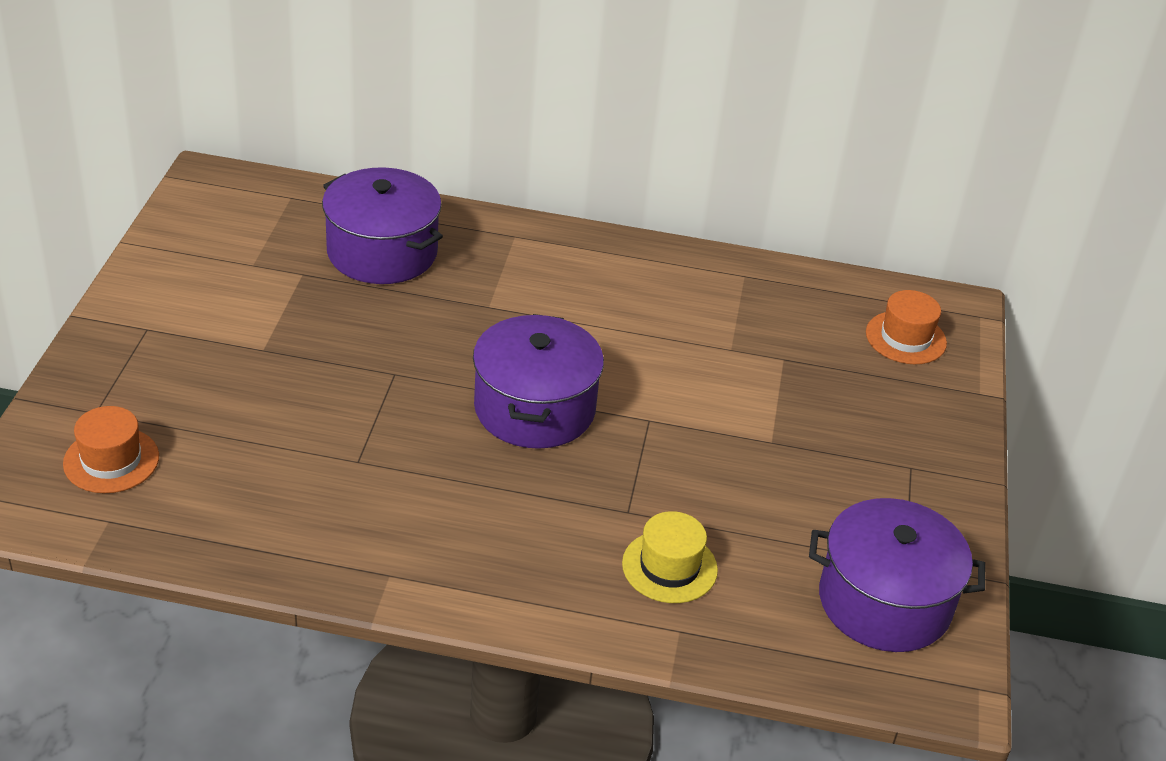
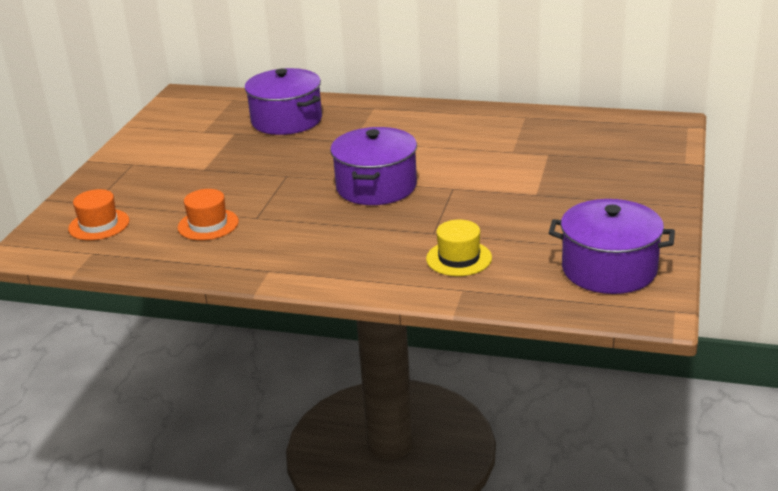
camera: 10 degrees right, 10 degrees down
orange hat [866,290,947,364] -> orange hat moved to [178,189,239,240]

